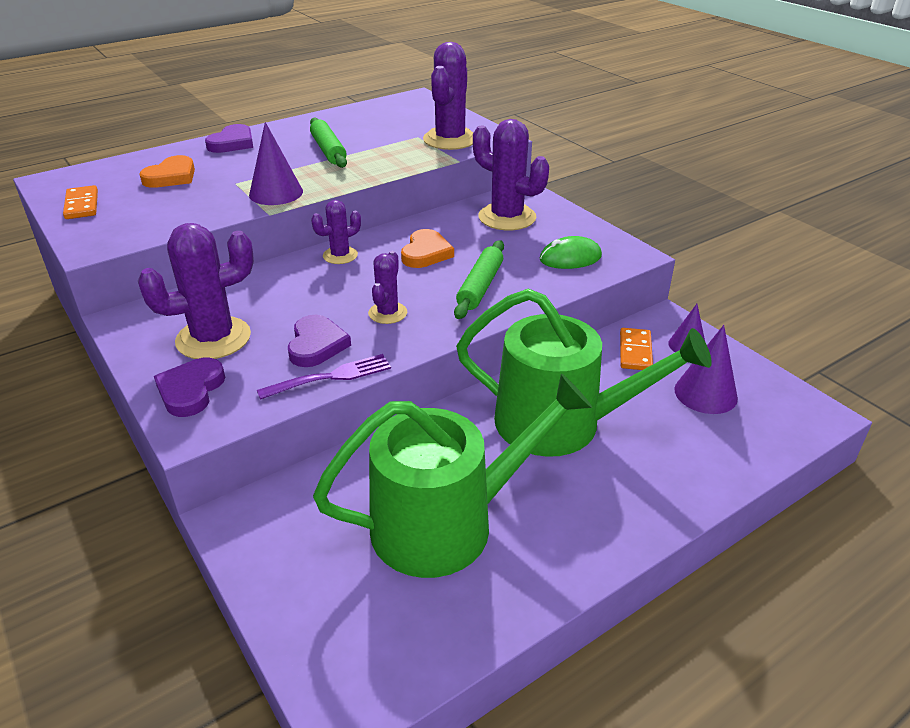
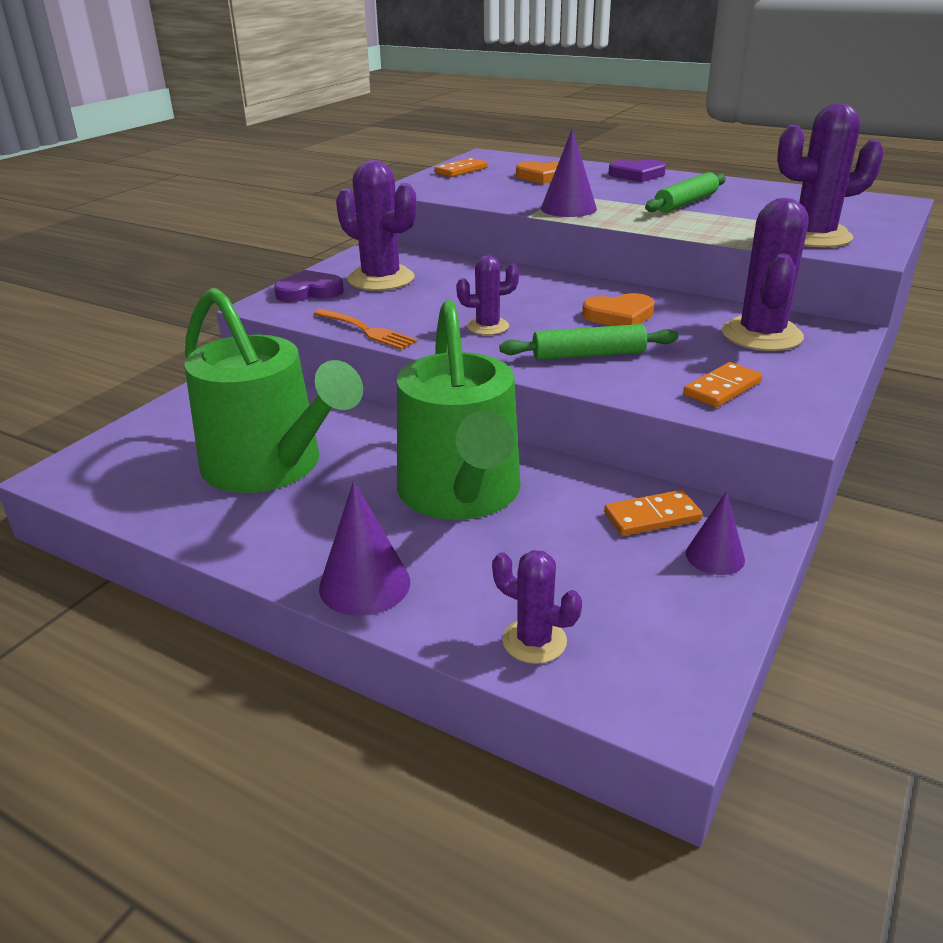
camera: 65 degrees right, 5 degrees down
purple fork [257,354,391,400] -> orange fork [314,309,418,350]
purple heart [288,315,351,367] -> none
purple cactus [311,200,361,264] -> purple cactus moved to [492,550,582,664]
green mouse [540,236,602,269] -> orange domino [683,362,763,407]
purple cone [674,325,738,414] -> purple cone moved to [319,481,410,616]

